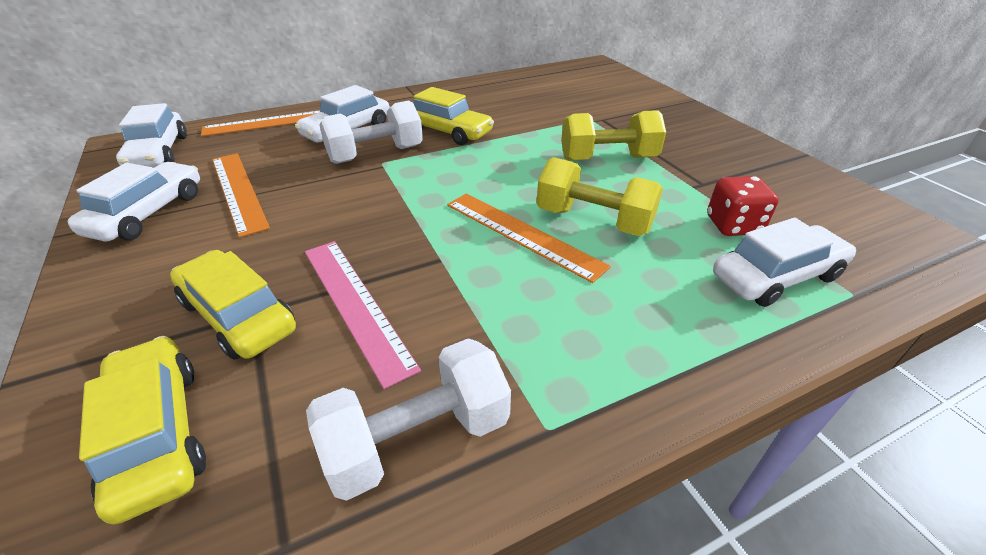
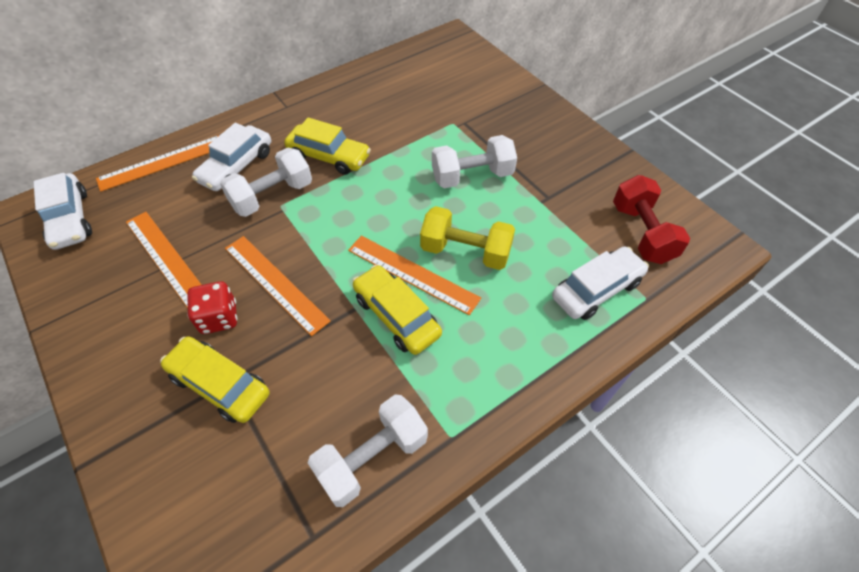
camera: 10 degrees left, 15 degrees up
white car [68,162,200,242] -> none
yellow car [79,336,206,524] -> yellow car moved to [352,265,442,355]
pink ruler [305,241,421,389] -> none
yellow dumbbell [561,110,666,161] -> white dumbbell [432,135,517,188]
red dice [707,176,779,236] -> red dice moved to [187,281,237,334]
none -> orange ruler [225,236,331,336]
none -> red dumbbell [613,175,690,264]

